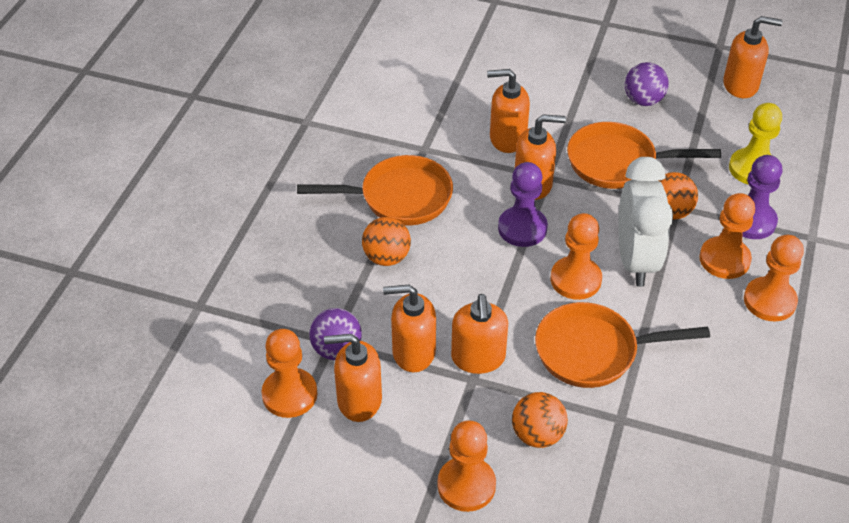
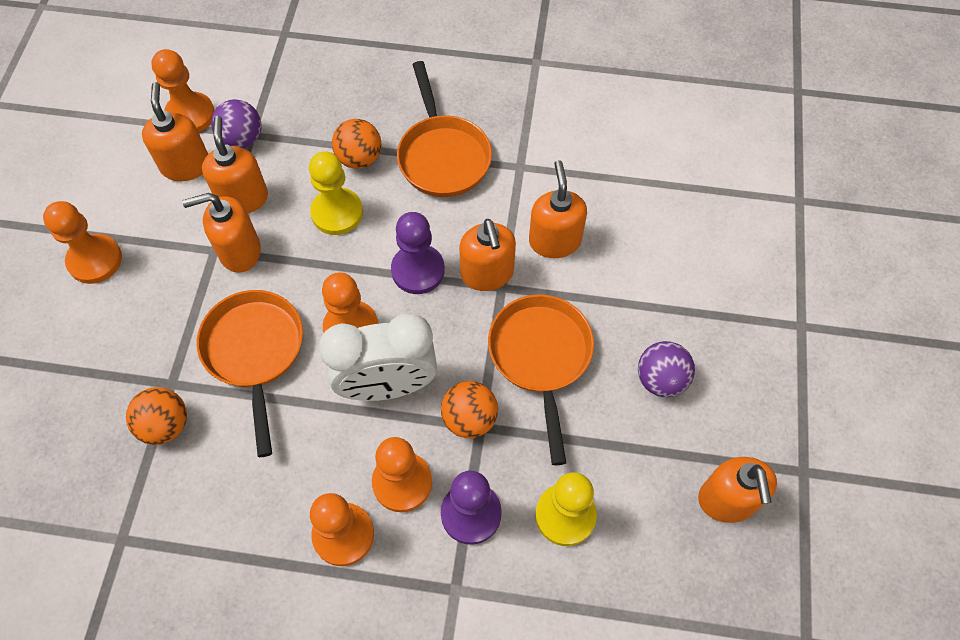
camera: 80 degrees right, 15 degrees up
orange ball [512,392,568,448] -> orange ball moved to [126,387,187,445]
none -> yellow pawn [309,152,363,235]

